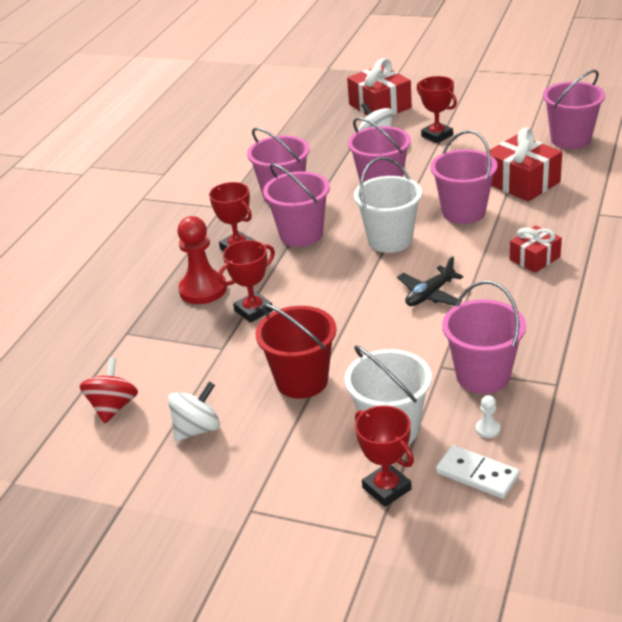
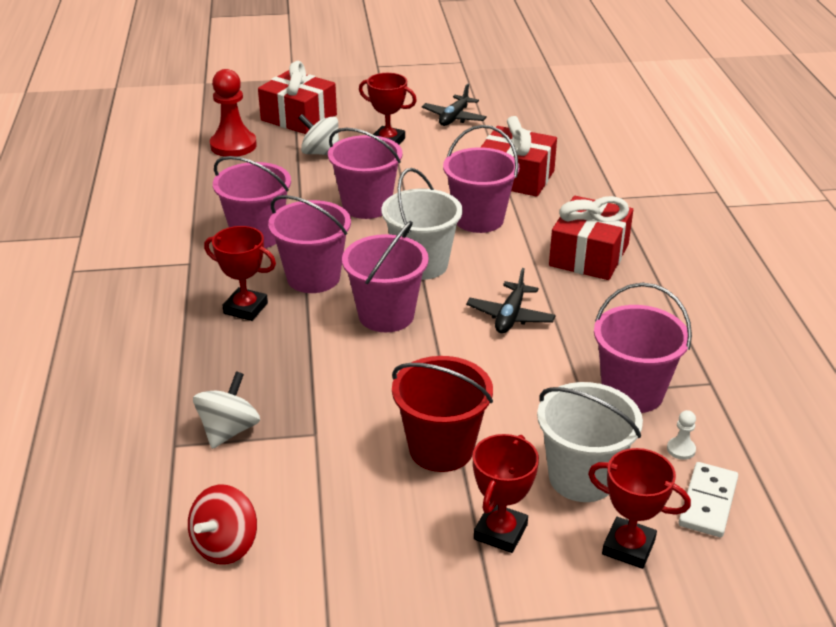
camera: 30 degrees left, 0 degrees up
red spinning top [80,358,138,424] -> red spinning top turned 135 degrees counterclockwise [188,485,257,565]
white spinning top [168,382,220,441] -> white spinning top moved to [193,371,260,449]
red pawn [177,216,227,304] -> red pawn moved to [210,69,257,157]
red trophy [218,240,275,323] -> red trophy moved to [473,434,539,553]
white domino [436,445,520,499] -> white domino turned 75 degrees counterclockwise [679,462,738,537]
red gift [510,225,562,273] -> red gift [549,196,633,280], size x1.65
pink bucket [543,70,605,149] -> pink bucket moved to [342,221,429,332]
none -> black plane [422,83,487,126]

